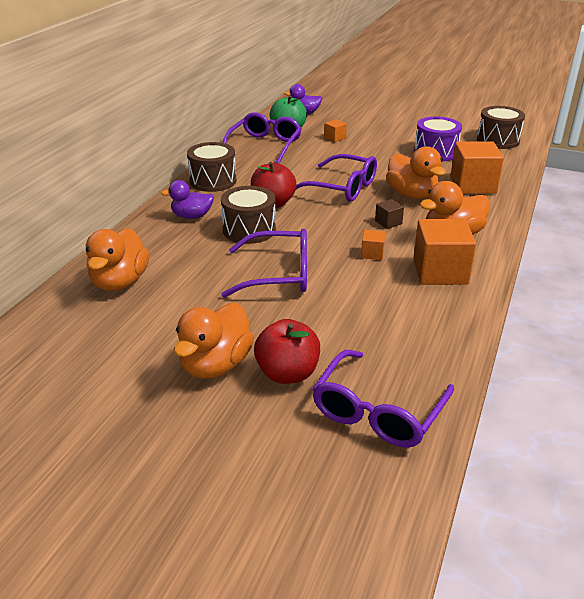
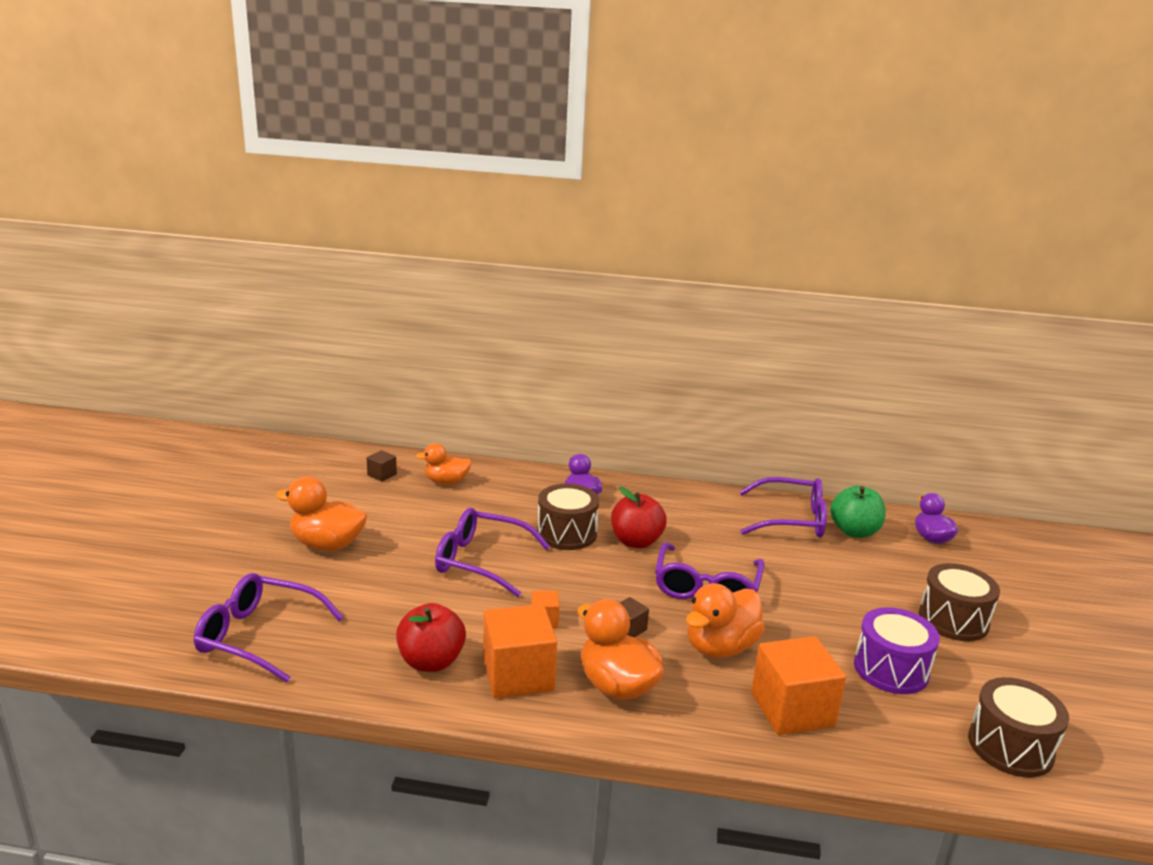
camera: 75 degrees right, 10 degrees down
orange duck [86,228,149,291] -> orange duck [416,443,472,484], size x0.67
brown drum [187,142,236,192] -> brown drum moved to [919,563,1000,641]
purple glasses [221,229,307,298] -> purple glasses turned 120 degrees clockwise [435,508,551,597]
red apple [254,319,320,384] -> red apple moved to [396,603,466,672]
orange cube [324,119,347,142] -> none
none -> brown cube [367,450,397,482]

